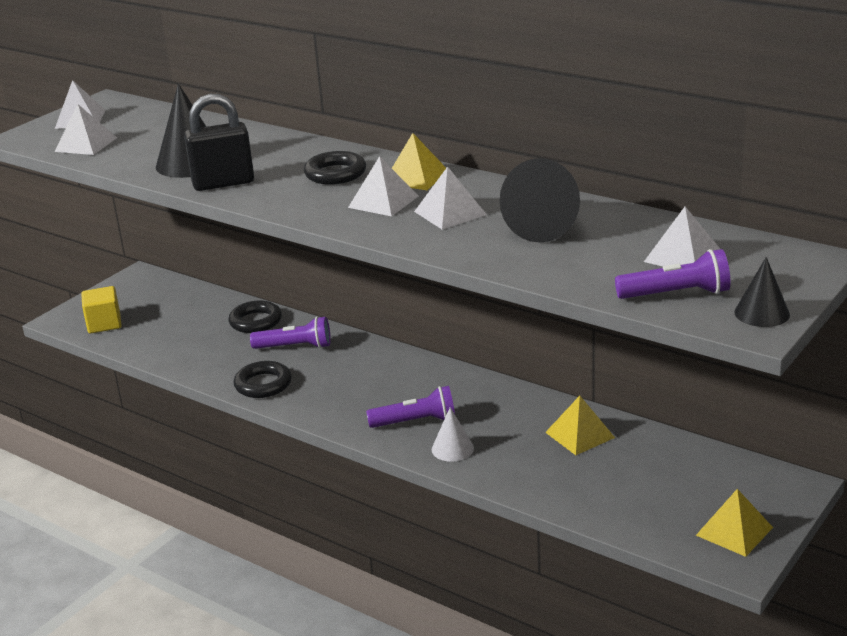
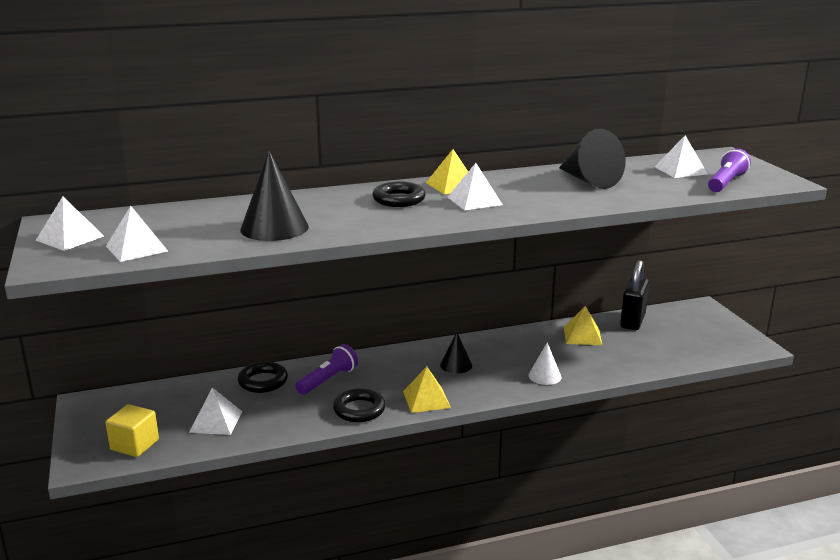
camera: 55 degrees left, 5 degrees down
black padlock [184,94,254,191] -> black padlock moved to [620,260,649,330]
purple flashlight [366,386,455,428] -> none
white pyramid [414,166,487,230] -> white pyramid moved to [189,387,243,435]
yellow pyramid [696,489,773,557] -> yellow pyramid moved to [403,366,451,413]
black cone [734,257,790,327] -> black cone moved to [440,332,472,374]

